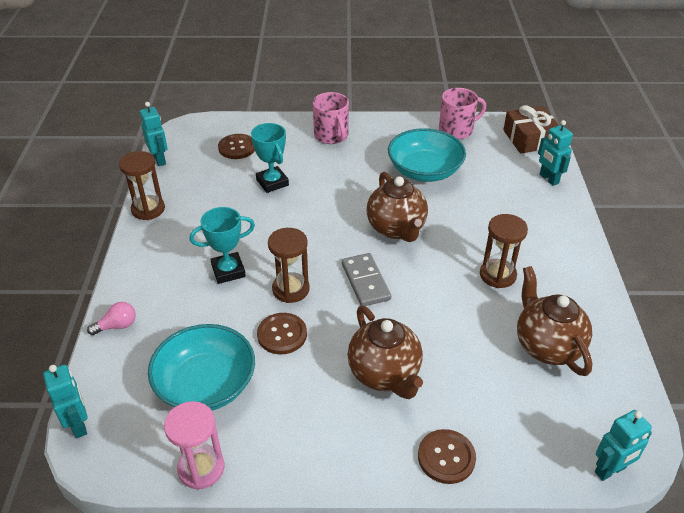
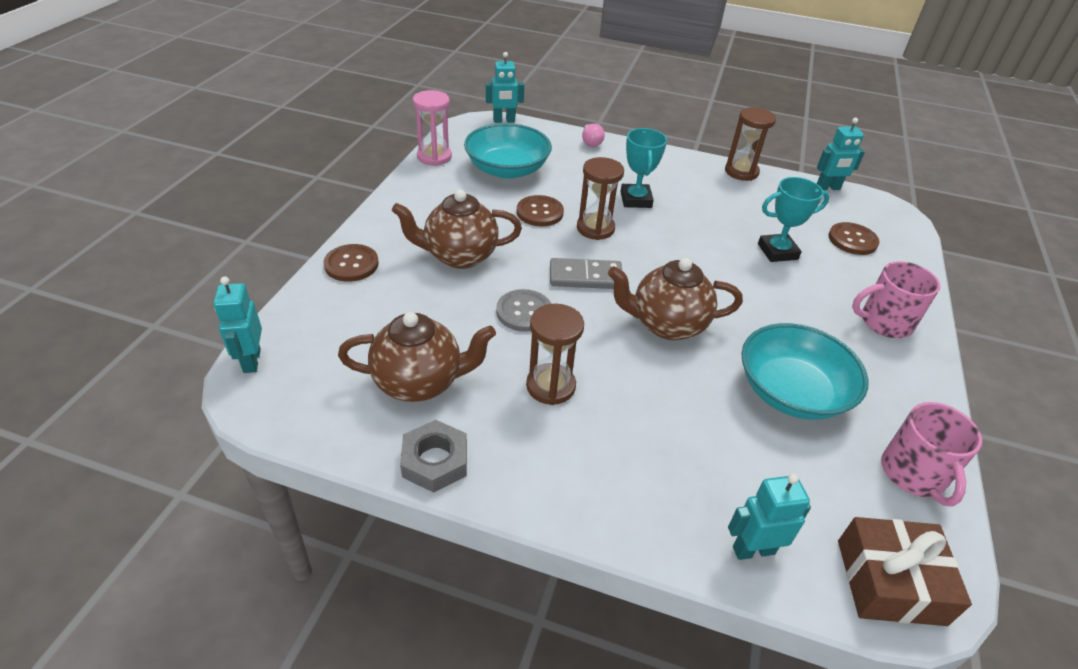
camera: 105 degrees right, 0 degrees up
none -> grey nut [400,420,467,493]
none -> grey button [496,289,551,332]

